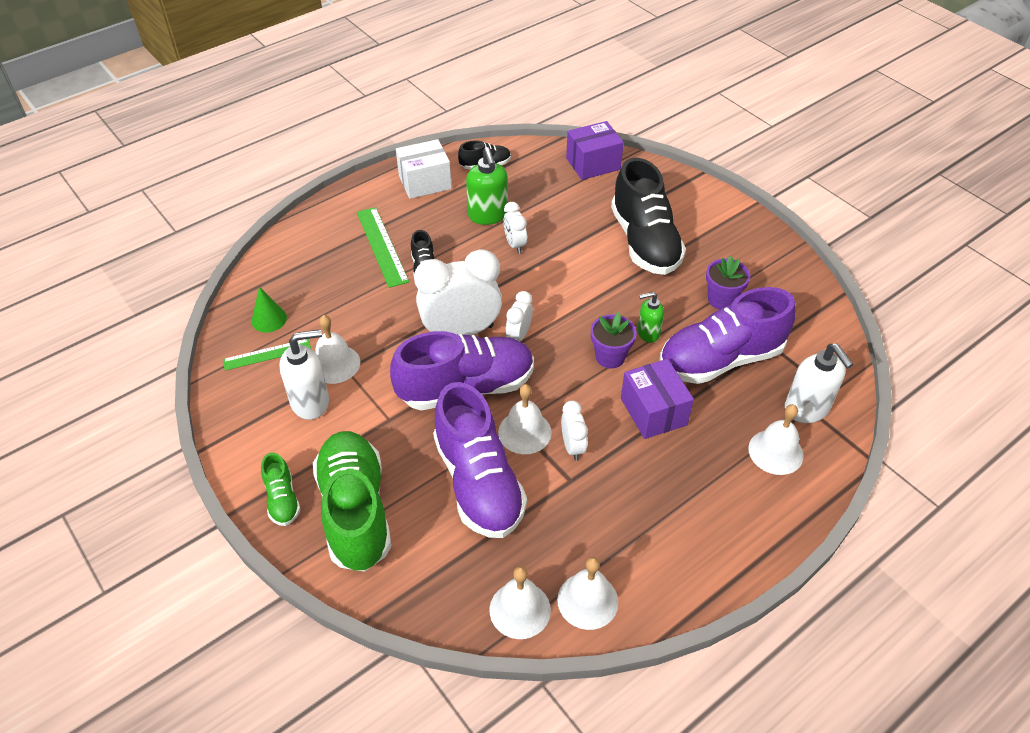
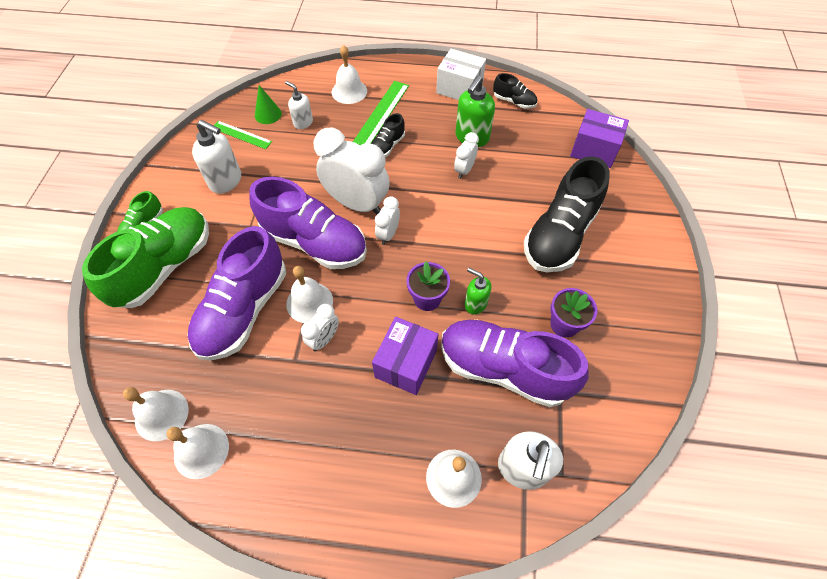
camera: 45 degrees right, 10 degrees up
white bell [315,315,360,384] -> white bell moved to [332,45,367,104]
white clock [506,291,533,341] -> white clock turned 45 degrees counterclockwise [375,196,400,245]
none -> white soap dispenser [285,81,313,129]

